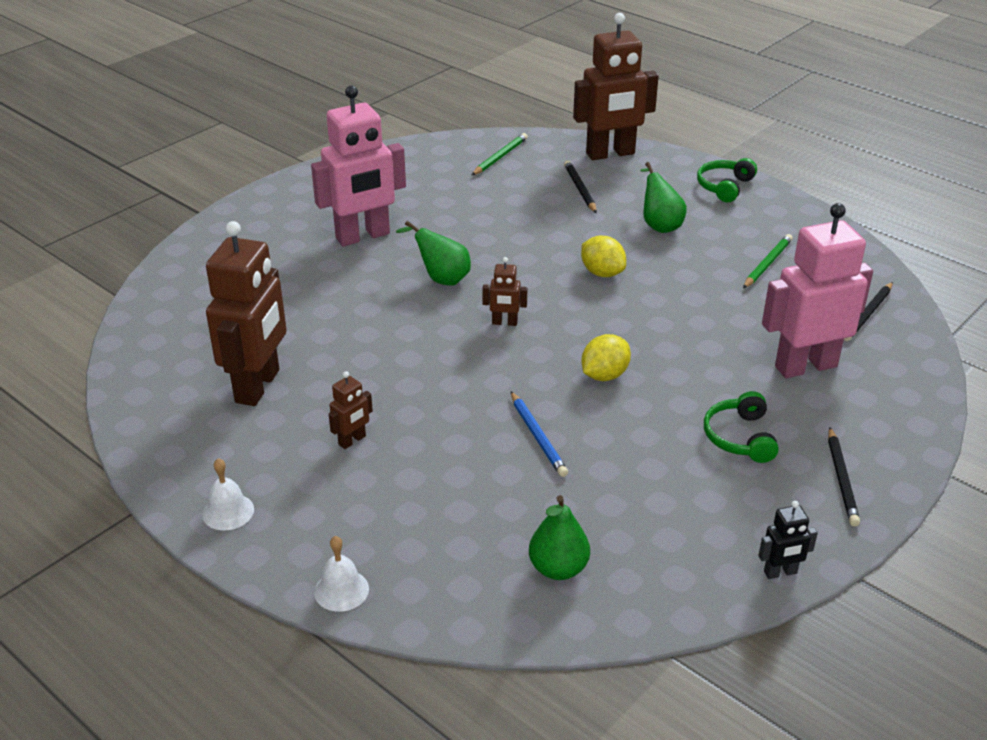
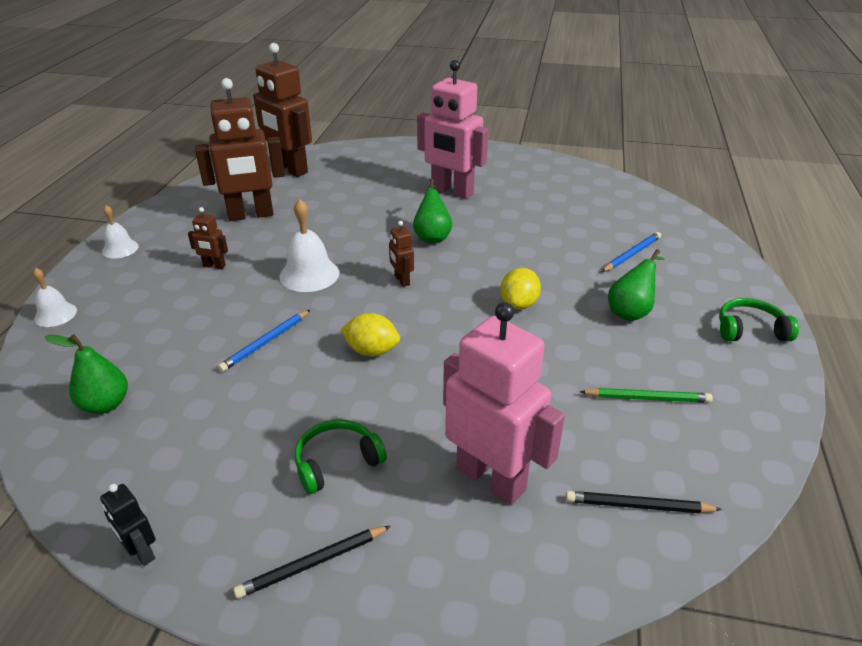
camera: 60 degrees right, 0 degrees up
green pencil [472,133,528,175] -> none
black pencil [564,160,597,213] -> blue pencil [602,232,661,272]
brown robot [573,13,659,160] -> brown robot moved to [253,43,312,177]
none -> white bell [279,199,339,292]

